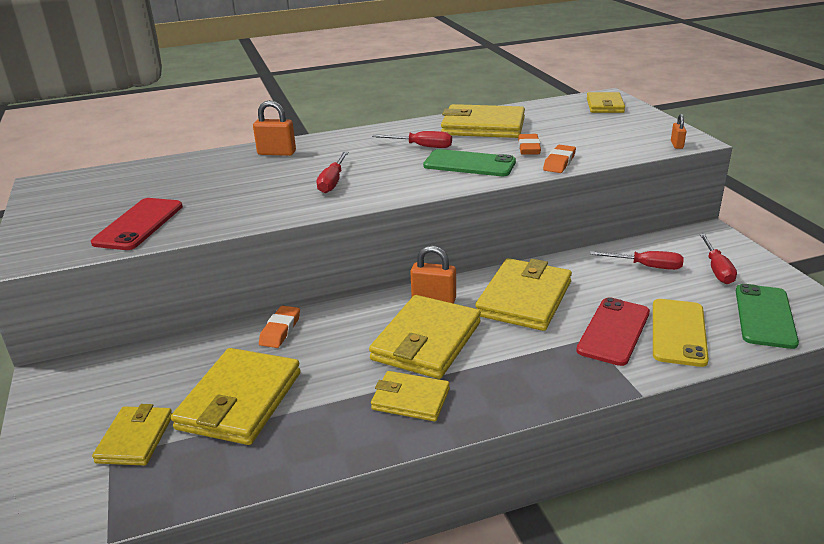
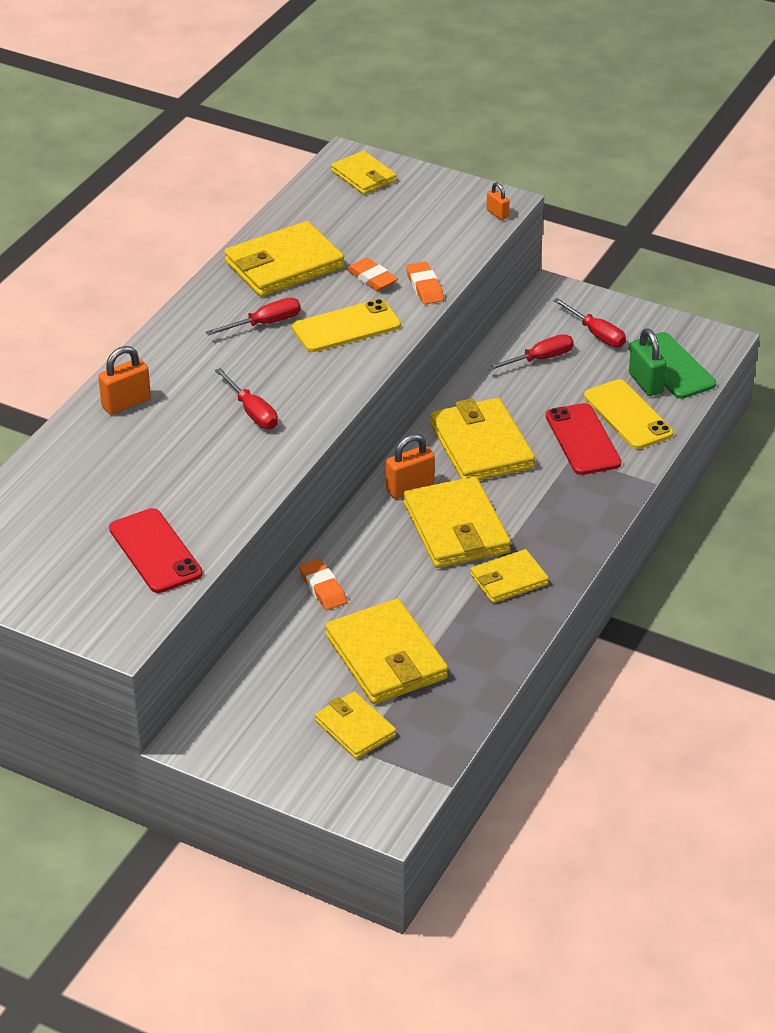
camera: 45 degrees left, 10 degrees up
green phone [423,149,516,176] -> yellow phone [292,299,401,352]
none -> green padlock [629,329,667,396]

